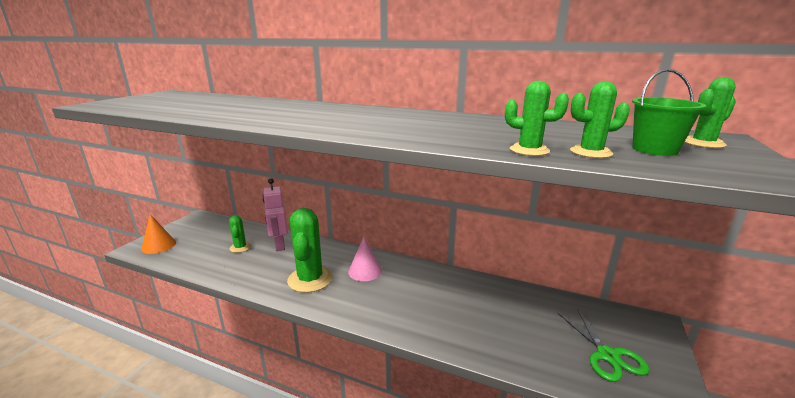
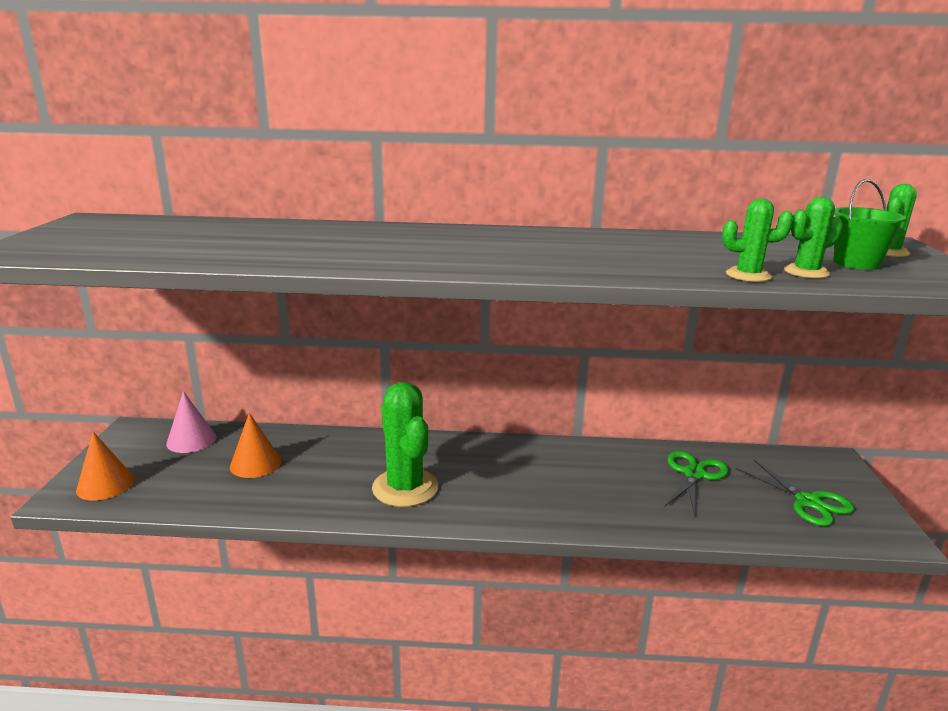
camera: 20 degrees left, 0 degrees up
green cactus [229,215,251,253] -> orange cone [230,413,281,478]
pink robot [263,178,288,251] -> none
pink cone [348,237,382,281] -> pink cone moved to [166,391,217,453]
none -> green scissors [665,451,729,515]

